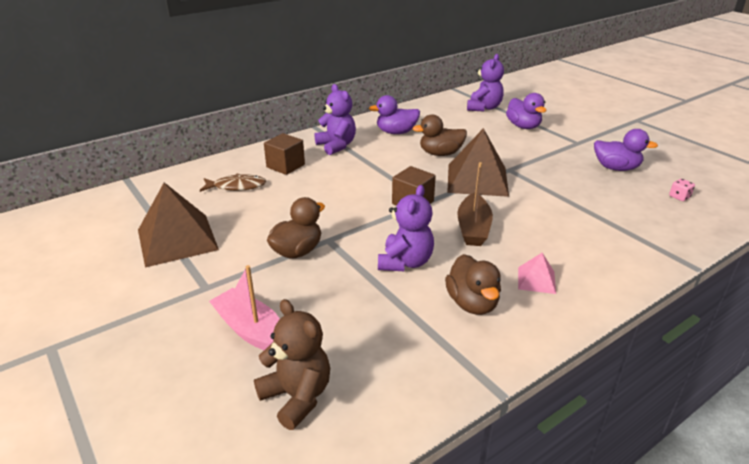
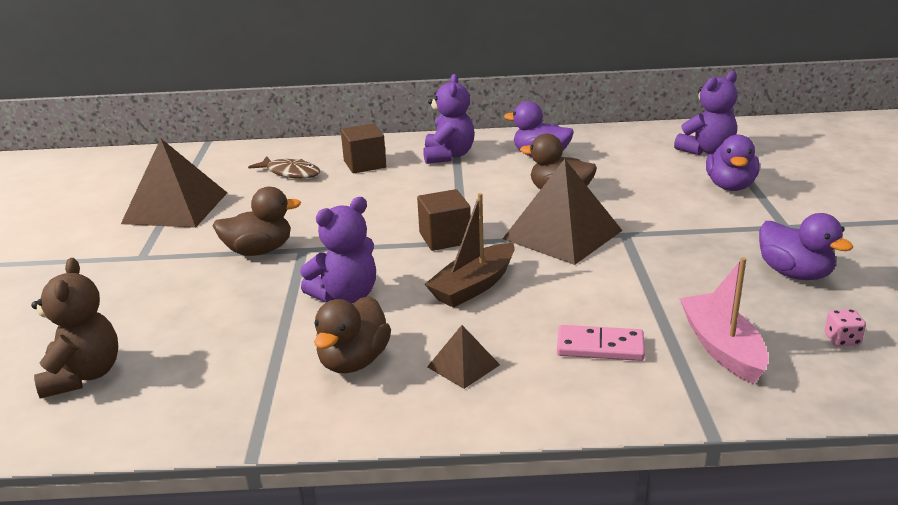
camera: 35 degrees right, 5 degrees down
pink boat [209,265,280,350] -> pink boat moved to [679,257,769,384]
pink pyramid [518,253,556,294] -> brown pyramid [427,325,500,389]
none -> pink domino [557,325,645,361]

